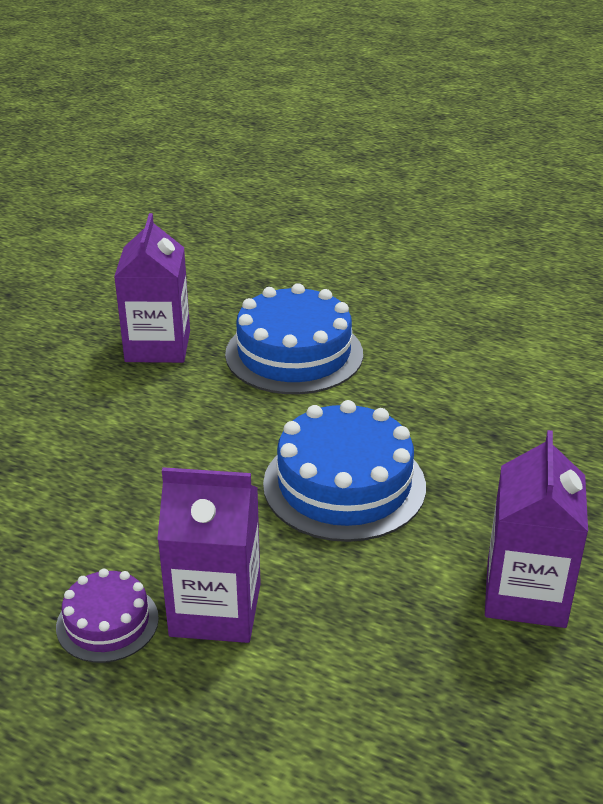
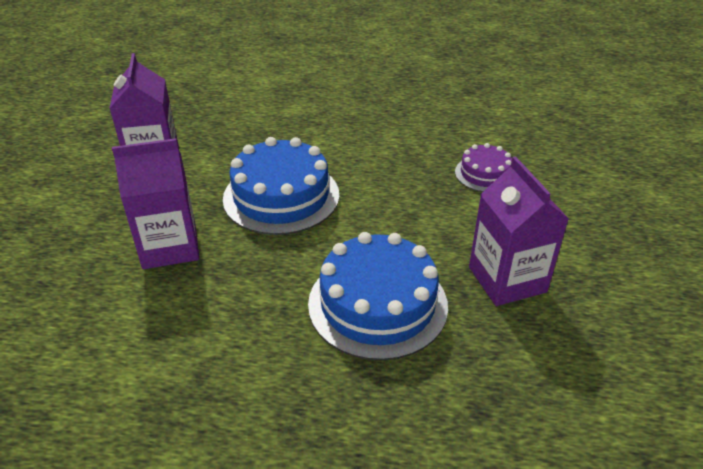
camera: 160 degrees right, 5 degrees up
purple cake [56,569,159,663] -> purple cake moved to [455,143,512,192]
purple carton [157,467,261,643] -> purple carton moved to [112,138,199,269]

